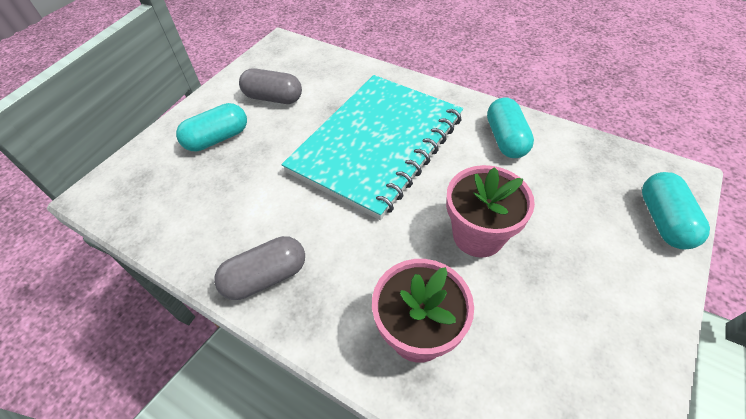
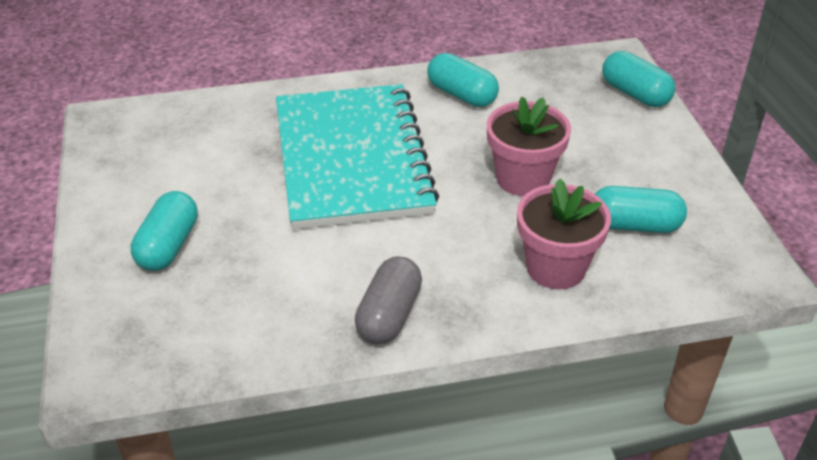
camera: 45 degrees left, 10 degrees down
grey capsule [239,68,302,104] -> none
none -> turquoise capsule [595,186,687,233]

